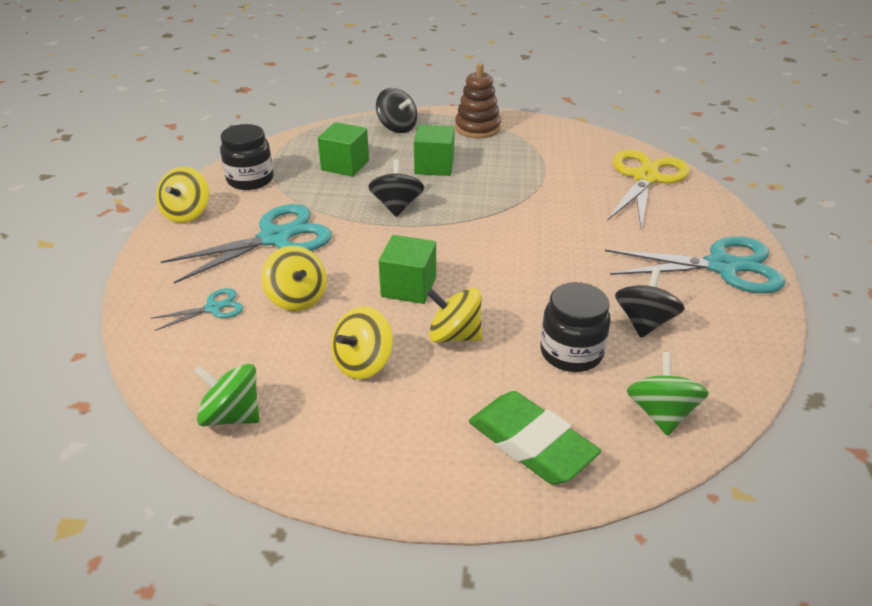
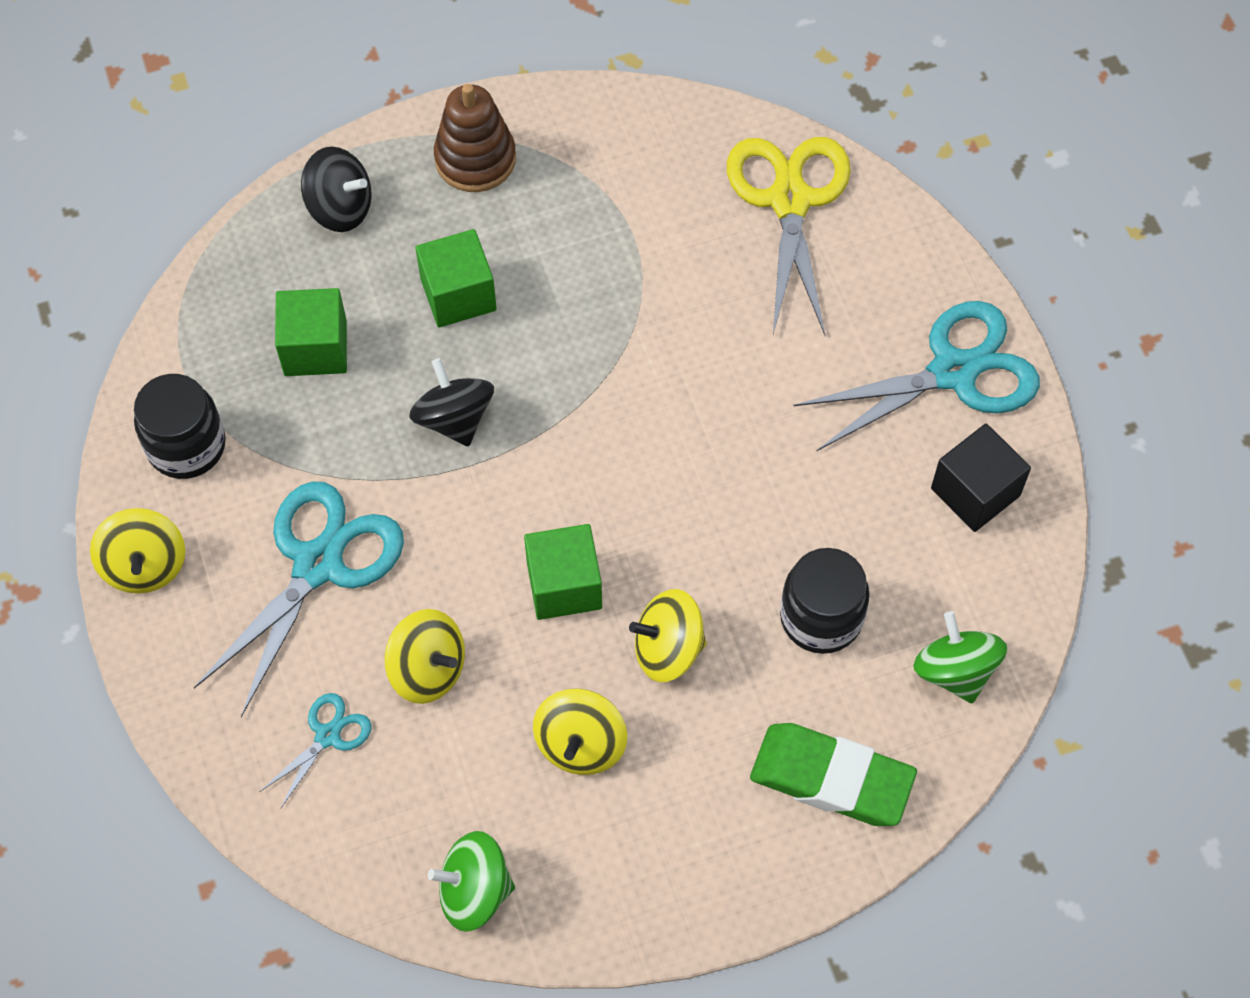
camera: 25 degrees left, 25 degrees up
black spinning top [615,268,685,338] -> none
none -> black cube [931,423,1031,532]

